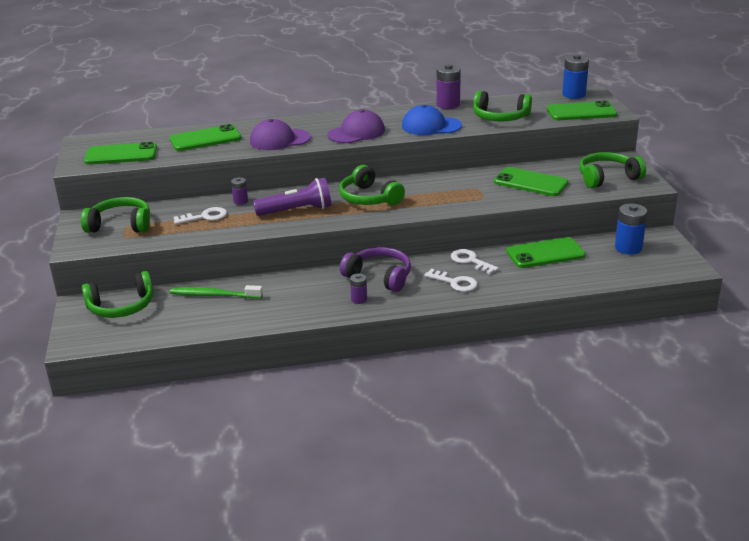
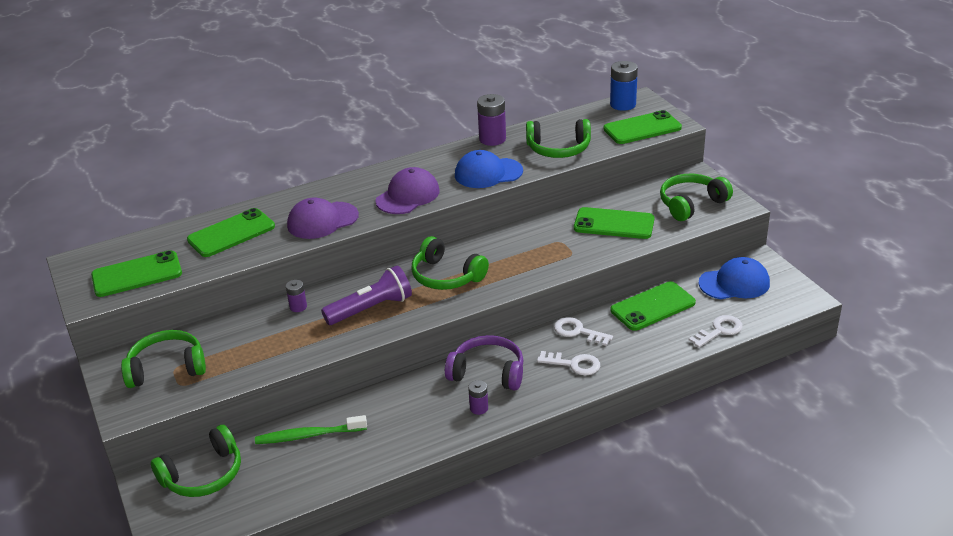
camera: 15 degrees left, 5 degrees up
white key [173,207,227,224] -> white key moved to [689,315,743,348]
blue battery [615,203,647,254] -> blue cap [698,257,770,299]

